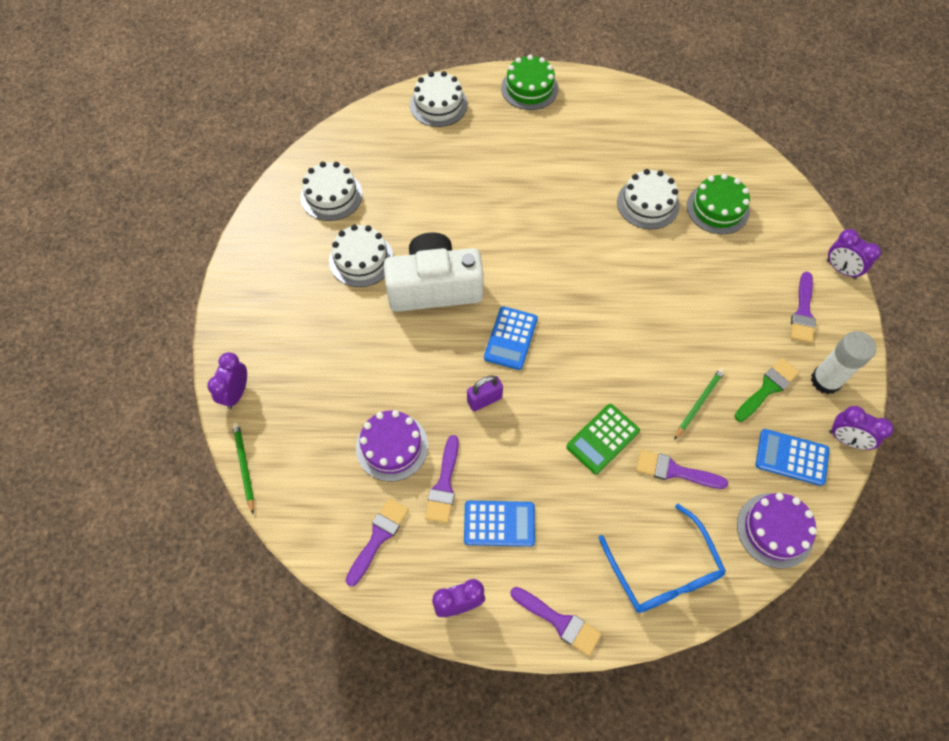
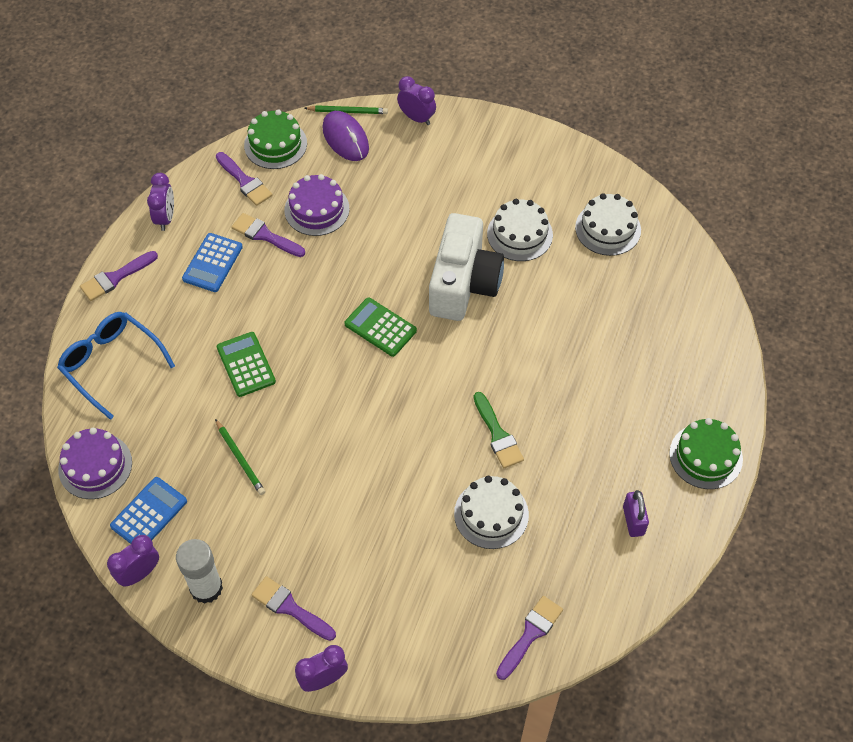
camera: 110 degrees right, 5 degrees down
white cake [410,71,468,127] -> none
purple padlock [467,375,503,411] -> purple padlock moved to [623,490,649,537]
blue calculator [484,306,538,370] -> green calculator [344,297,417,357]
blue glasses [599,504,726,613] -> blue glasses turned 45 degrees clockwise [57,312,175,420]
purple brush [636,450,728,489] -> purple brush moved to [496,596,563,680]
green cake [687,174,750,234] -> green cake moved to [244,109,307,169]
green brush [735,358,800,422] -> green brush moved to [474,392,524,468]
none -> purple mouse [322,111,369,161]

